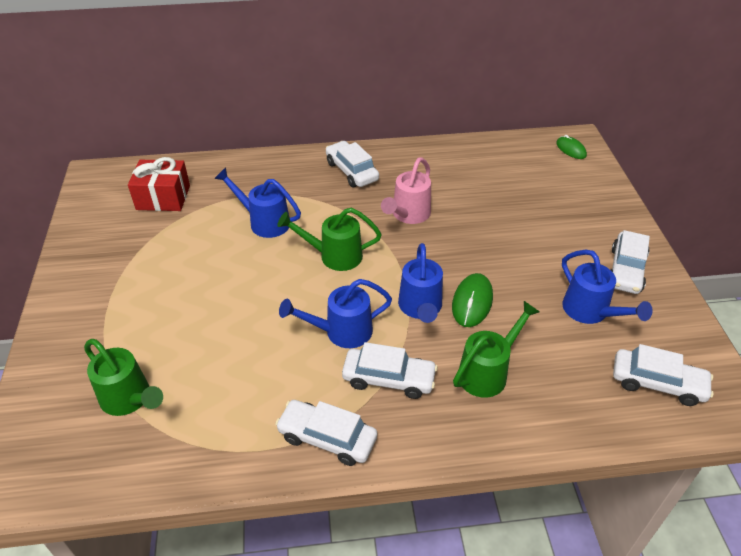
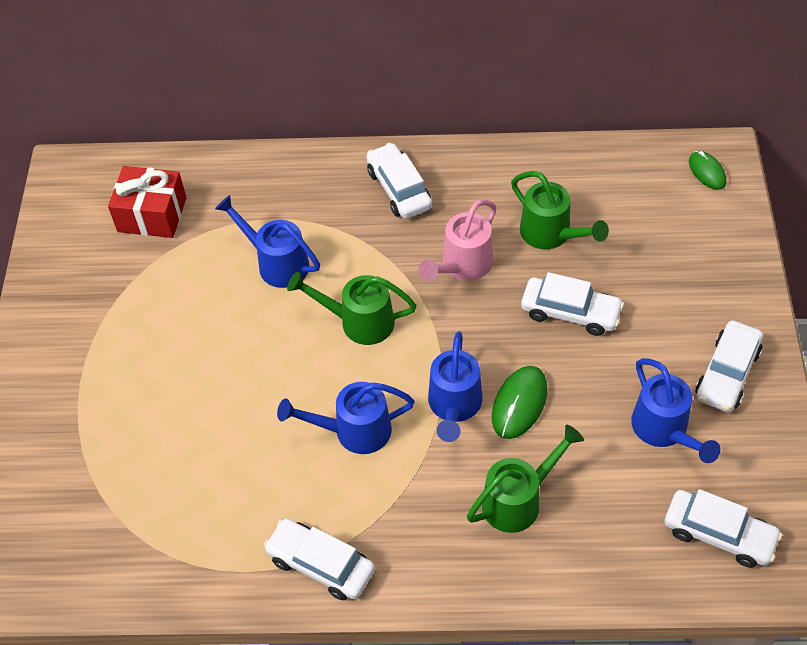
camera: 10 degrees right, 10 degrees up
green watering can [84,339,163,416] -> green watering can moved to [511,171,609,249]
white car [342,342,438,399] -> white car moved to [521,272,624,336]

